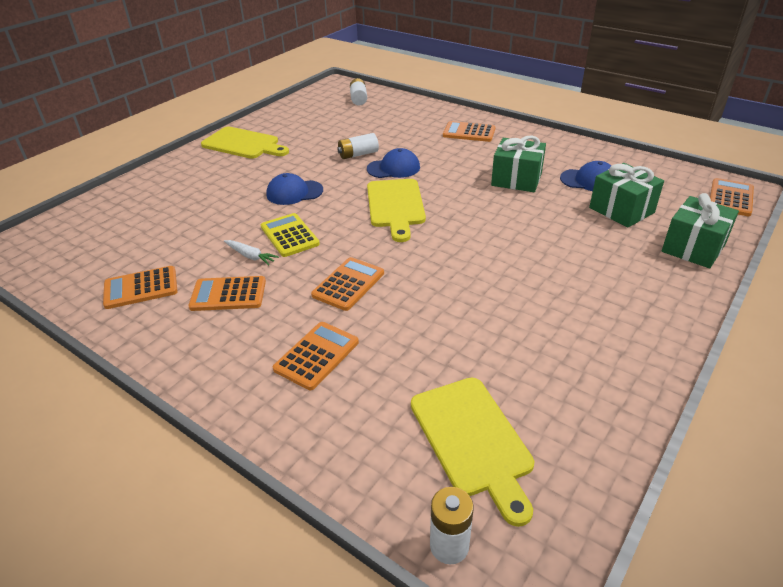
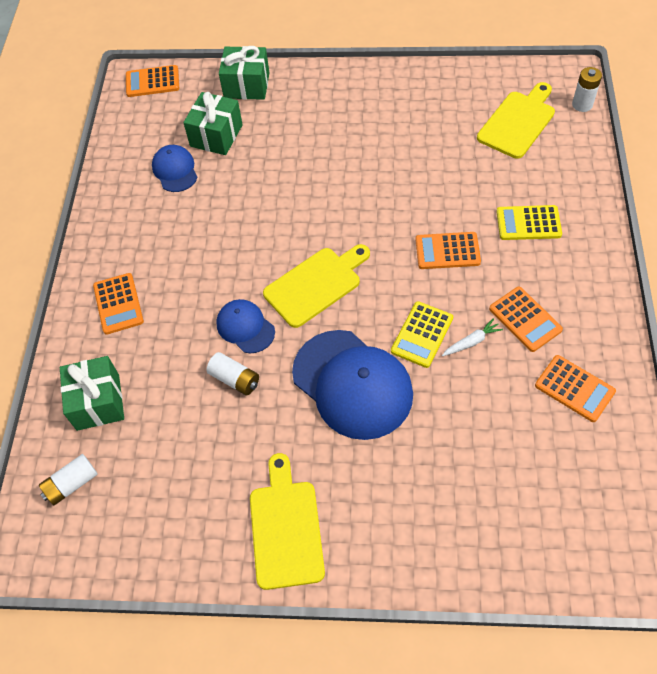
camera: 120 degrees left, 20 degrees up
white carrot [224,240,279,266] -> white carrot turned 60 degrees clockwise [442,318,503,356]
blue cap [266,173,323,205] -> blue cap [292,330,413,440], size x1.93
orange calculator [273,322,359,390] -> yellow calculator [497,205,562,240]
green gift [491,135,546,192] -> green gift moved to [60,356,124,431]

